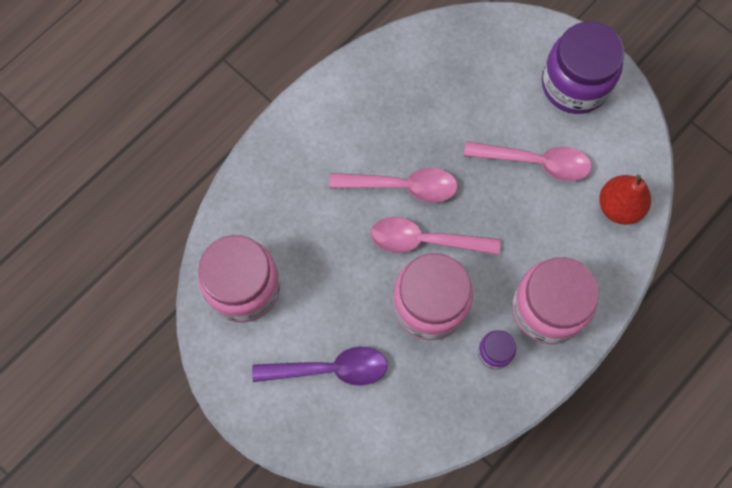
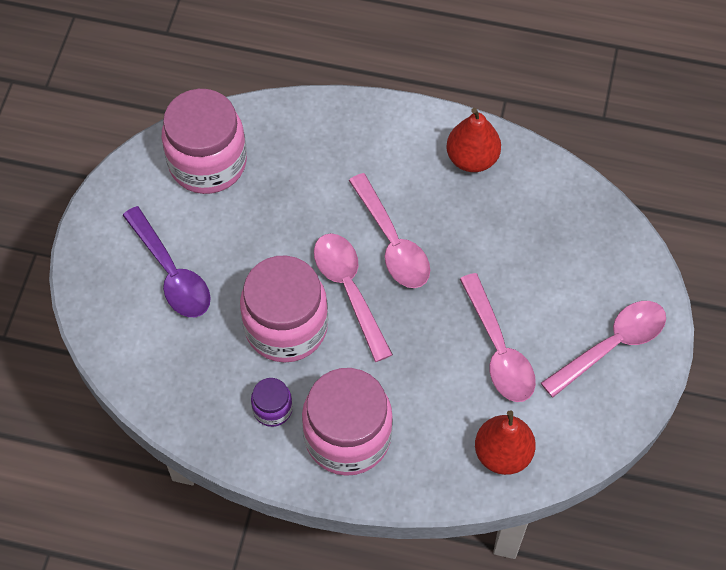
camera: 60 degrees right, 10 degrees down
purple jar [542,22,624,114] -> pink spoon [541,301,666,398]
none -> red pear [446,108,501,172]

